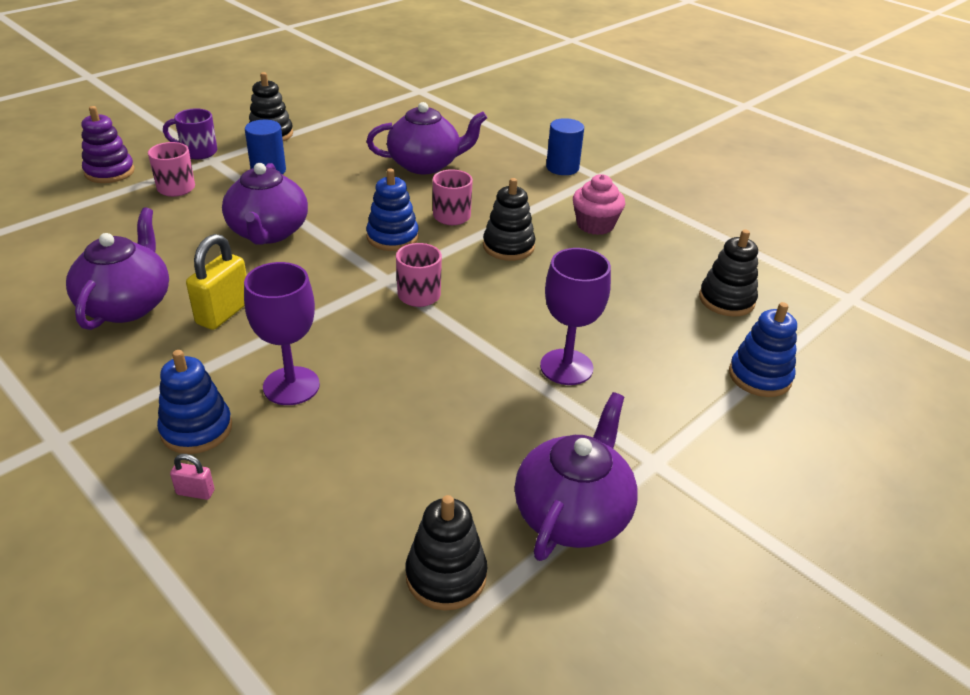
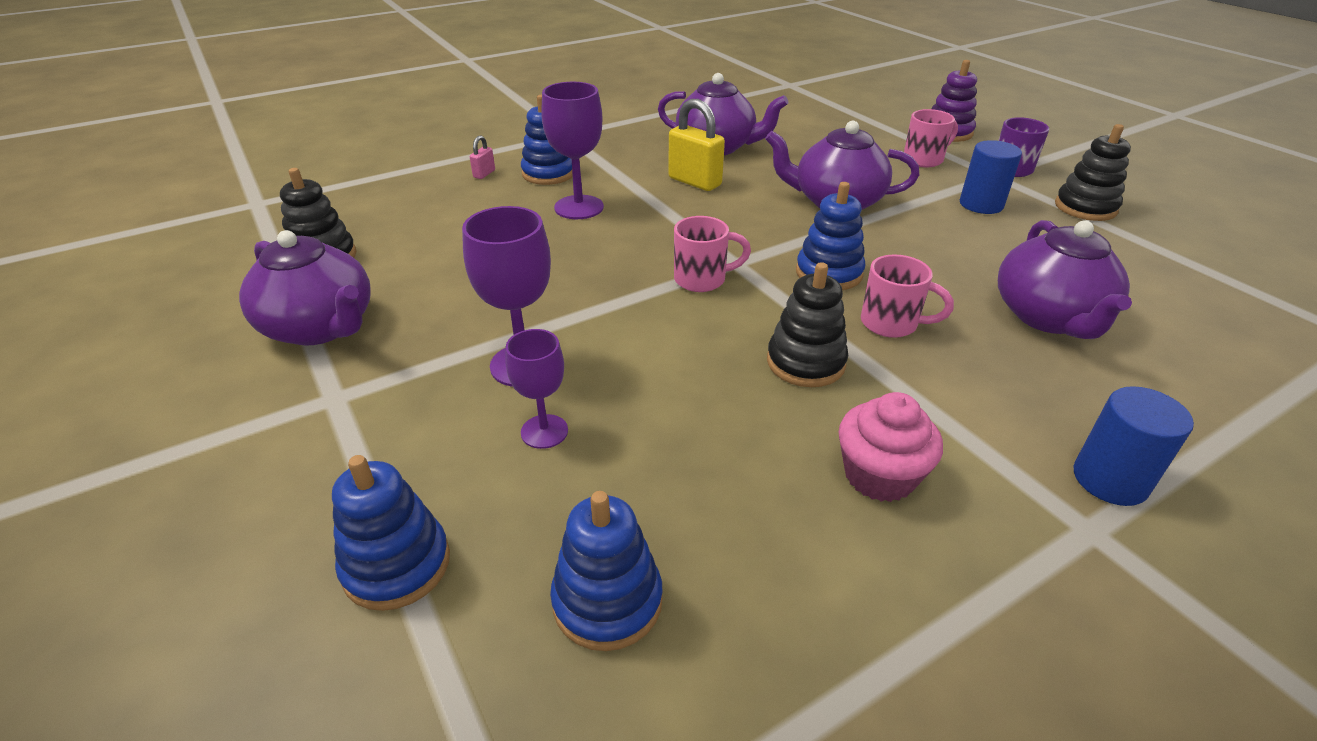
camera: 105 degrees right, 0 degrees up
black stacking toy [699,229,758,317] -> blue stacking toy [550,491,663,651]
none -> purple goblet [505,329,568,449]

